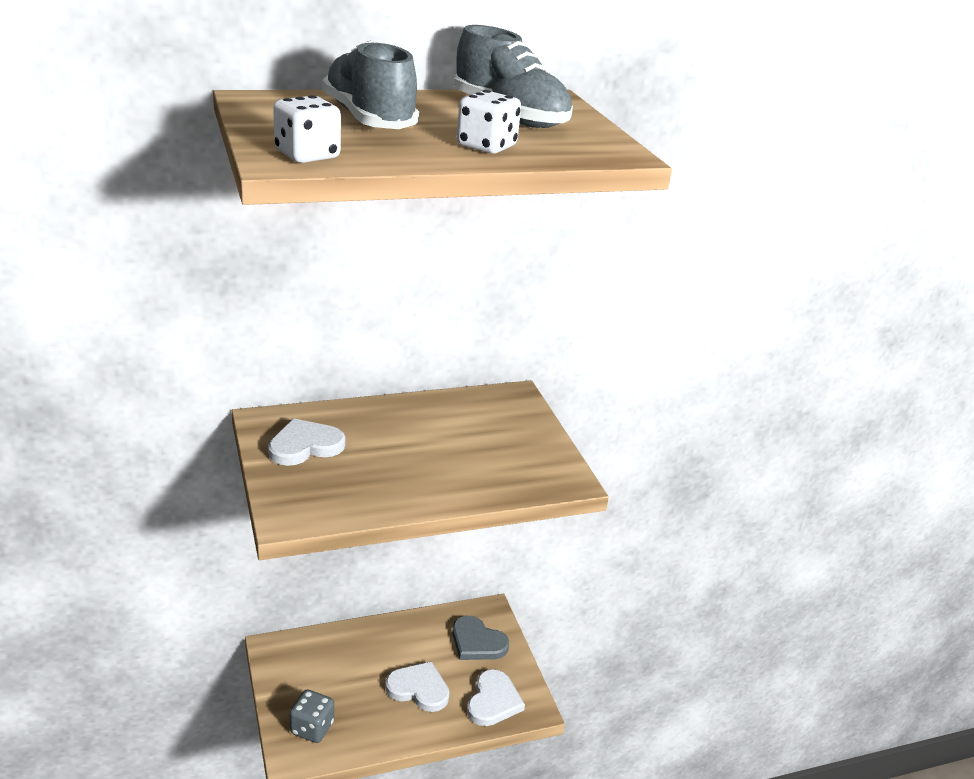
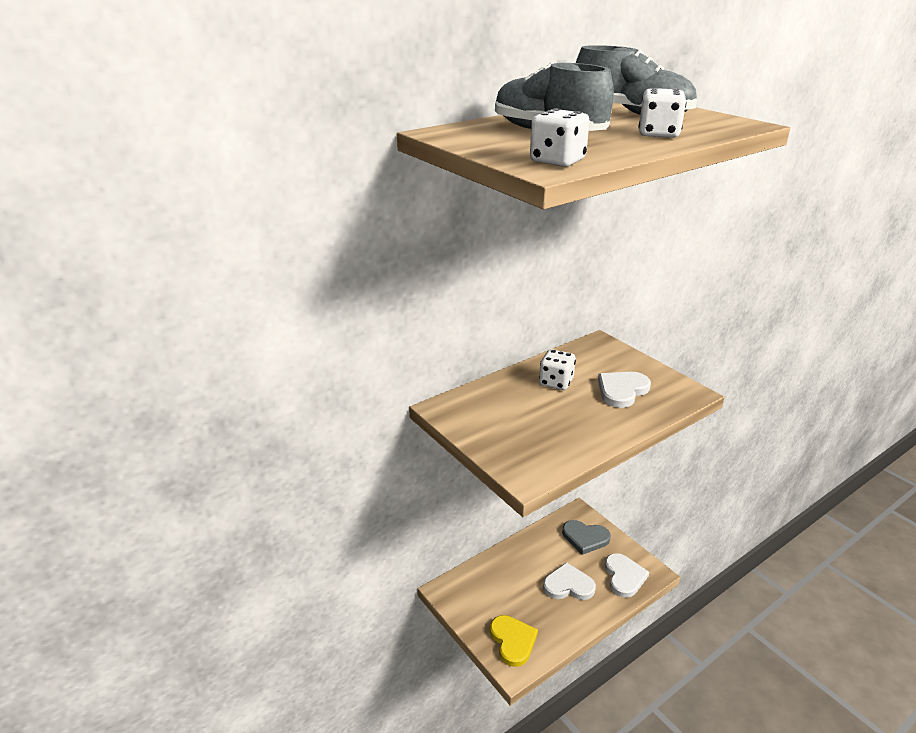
camera: 15 degrees left, 0 degrees up
white heart [268,418,345,466] -> white heart moved to [598,372,651,408]
grey dice [290,689,334,743] -> yellow heart [490,615,538,667]
none -> white dice [539,349,576,390]

